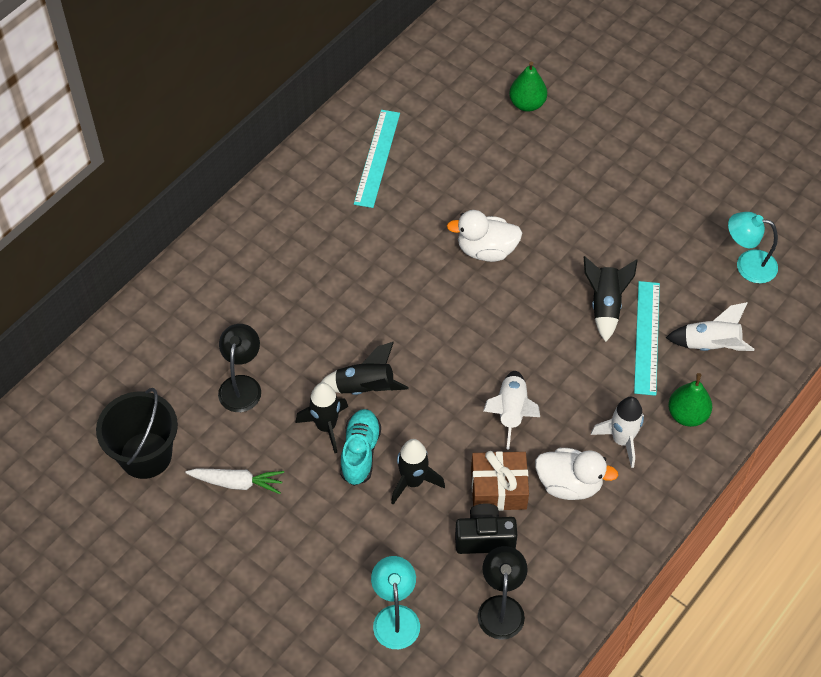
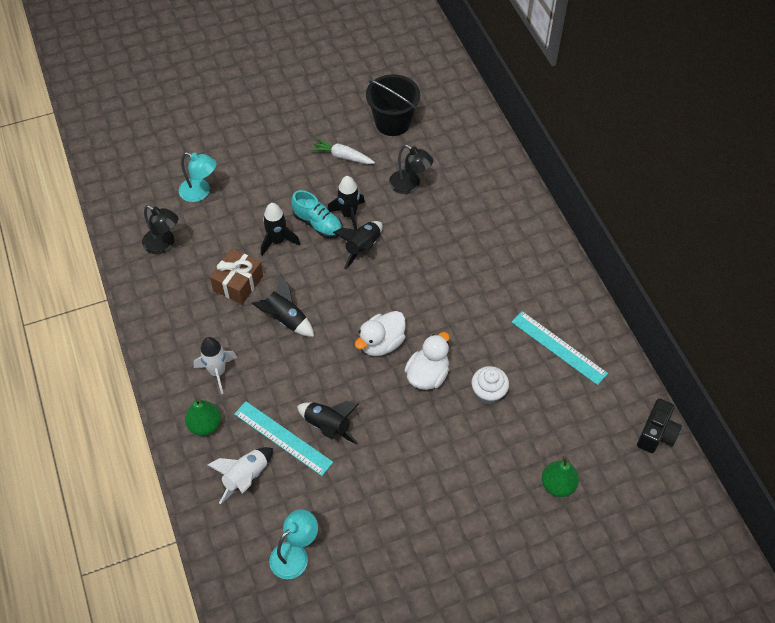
camera: 120 degrees right, 0 degrees up
white carrot [185,468,284,494] -> white carrot turned 75 degrees clockwise [310,138,375,164]
black camera [455,503,517,554] -> black camera moved to [637,399,682,453]
white rocket [483,371,540,450] -> black rocket [252,275,314,337]
white duck [535,448,618,500] -> white duck moved to [355,311,406,356]
none -> white cupcake [471,366,509,404]

